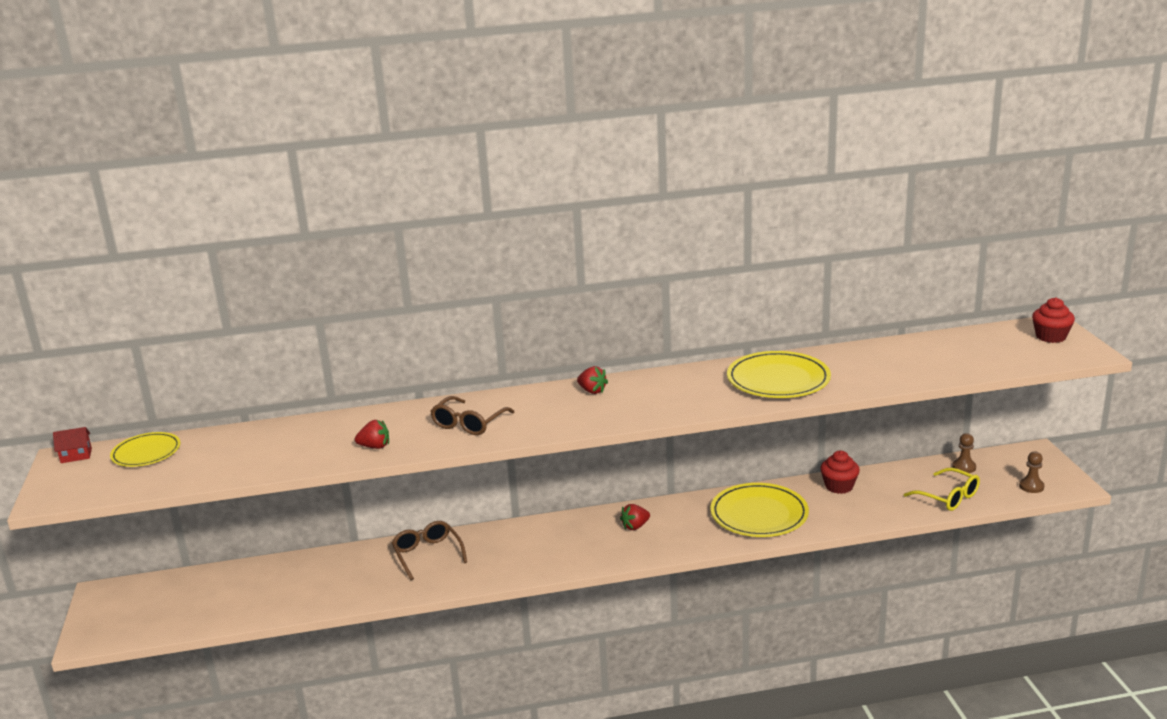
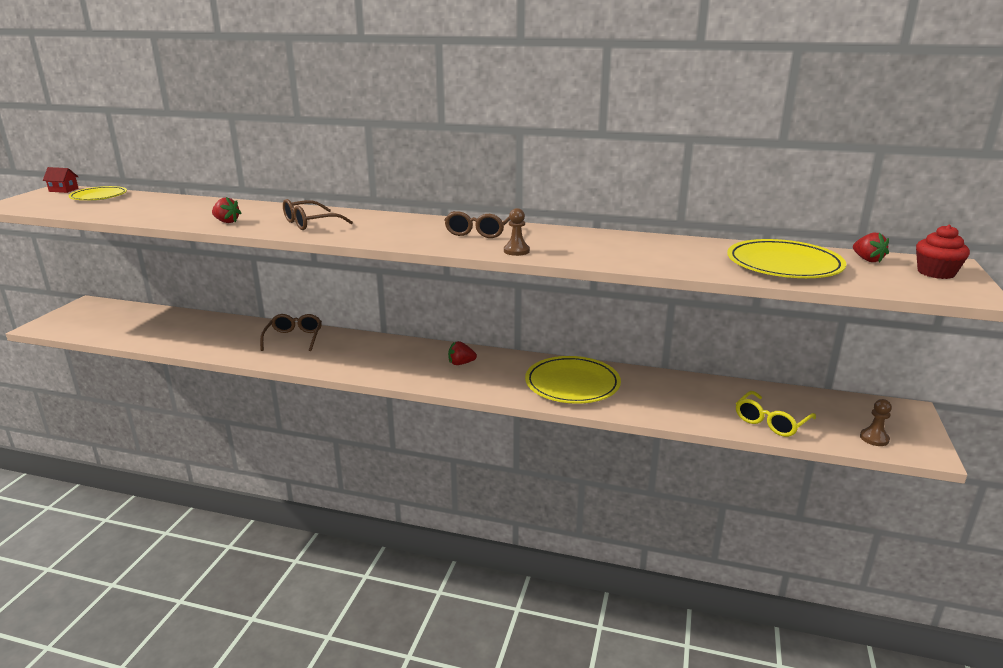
camera: 25 degrees right, 0 degrees up
red strawberry [577,366,608,394] -> red strawberry moved to [853,232,889,263]
yellow plate [727,351,831,398] -> yellow plate moved to [727,239,846,278]
red cupcake [820,451,860,494] -> none
yellow glasses [904,468,980,511] -> yellow glasses turned 60 degrees clockwise [736,391,816,437]
brown pawn [952,433,976,473] -> brown pawn moved to [504,208,530,256]
none -> brown glasses [444,211,510,238]

